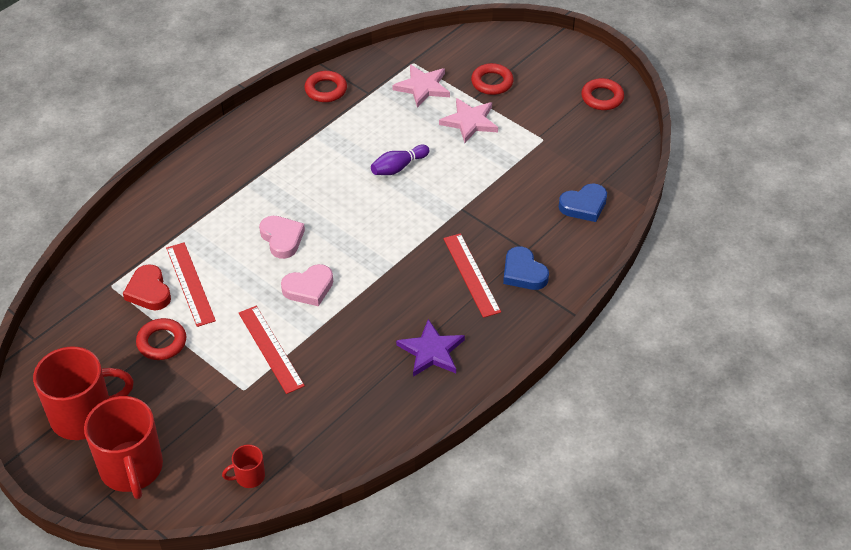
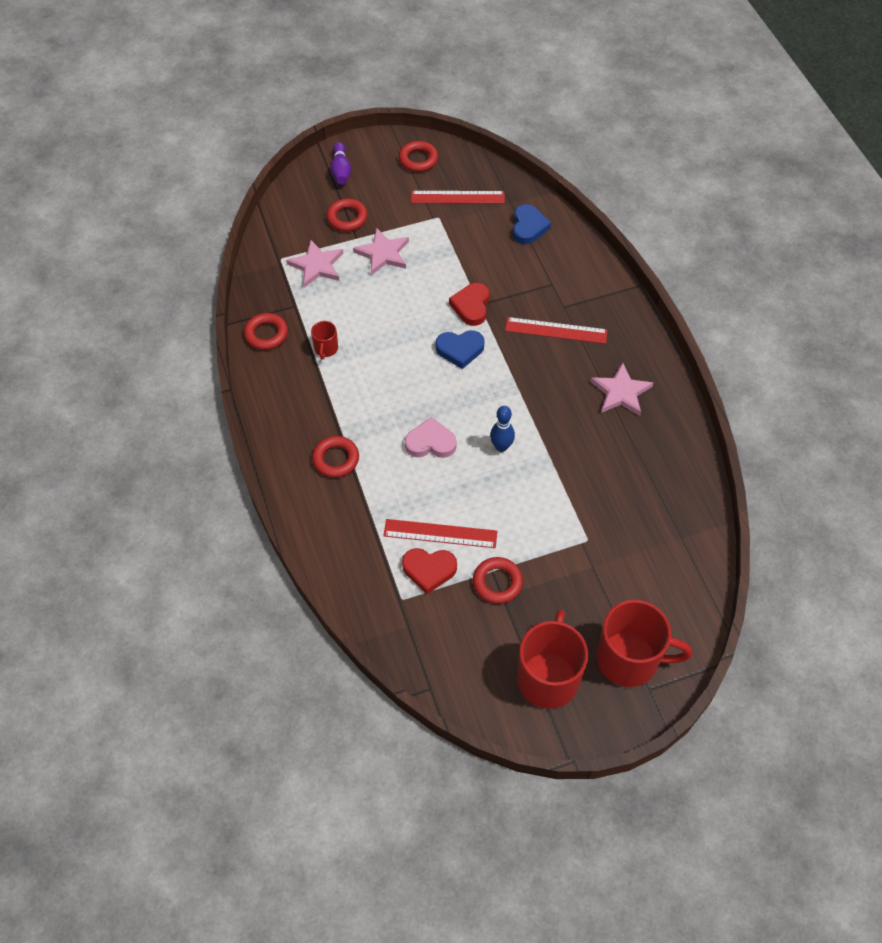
camera: 60 degrees left, 10 degrees up
red mug [222,445,265,488] -> red mug moved to [311,321,338,360]
red ruler [239,306,305,394] -> red ruler moved to [411,191,505,204]
pink heart [281,264,333,306] -> blue bowling pin [490,406,515,452]
purple bowling pin [371,145,430,175] -> purple bowling pin moved to [330,142,351,185]
purple star [396,319,465,377] -> pink star [590,362,653,416]
blue heart [503,246,549,290] -> blue heart moved to [436,330,485,369]
none -> red ring [312,436,359,478]
none -> red heart [449,283,489,326]

